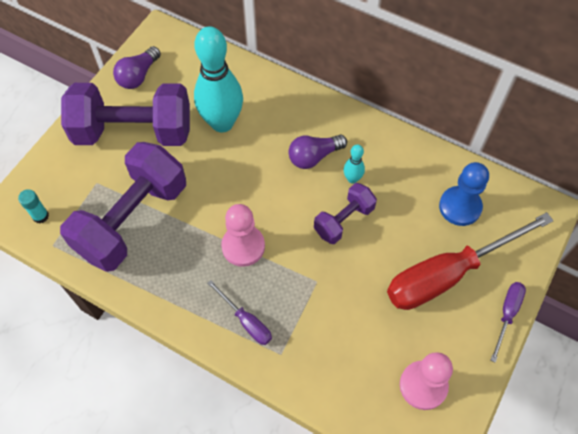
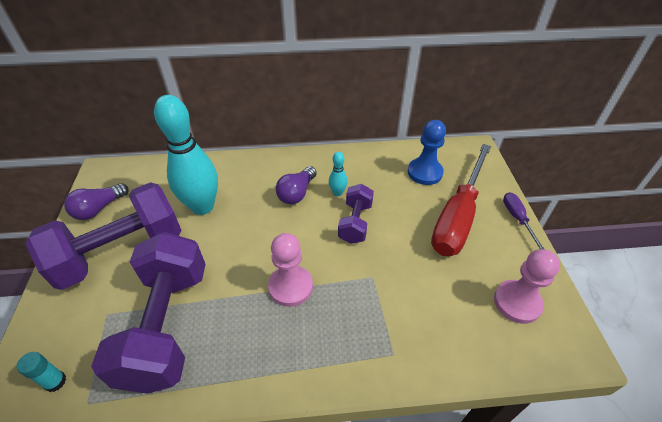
camera: 35 degrees left, 15 degrees down
purple light bulb [113,46,161,89] -> purple light bulb turned 45 degrees clockwise [64,183,129,220]
purple screwdriver [207,280,272,345] -> none

